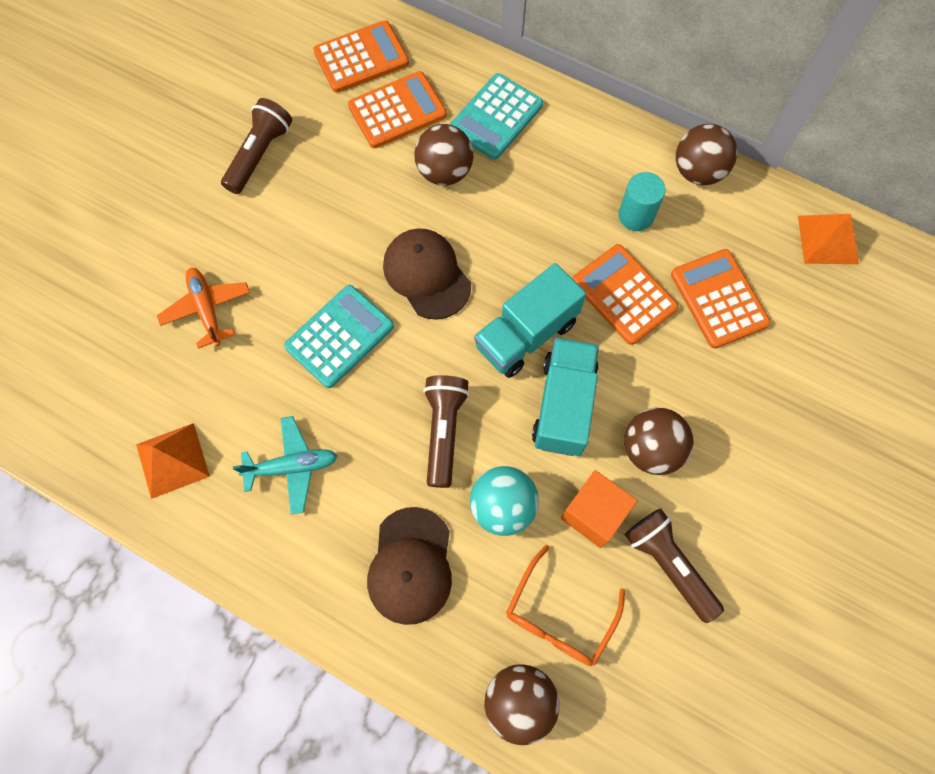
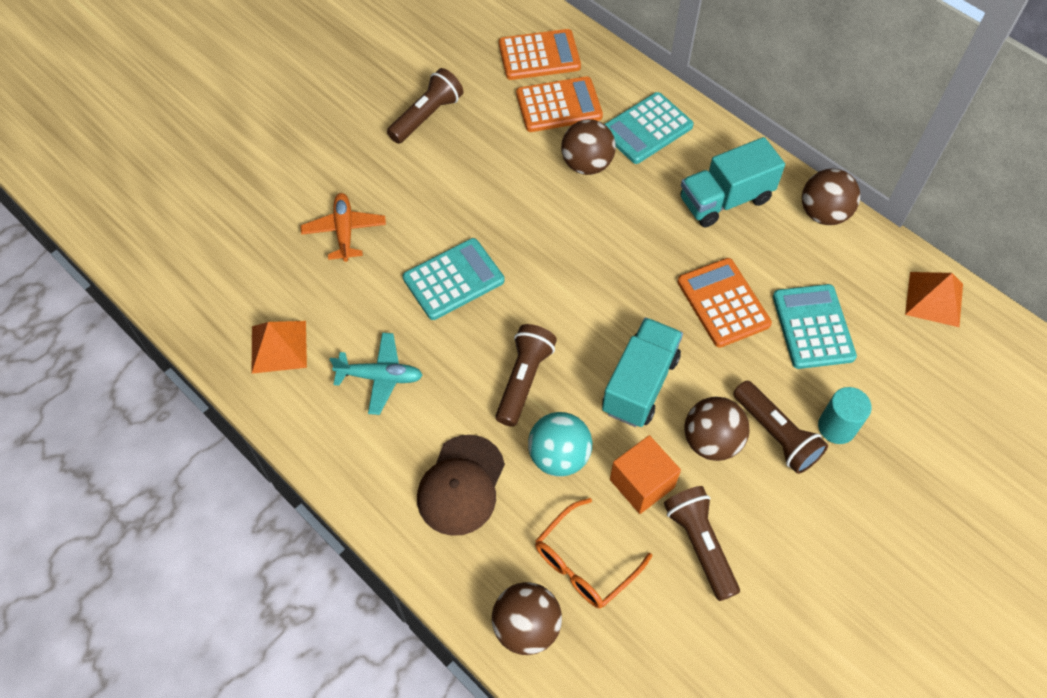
camera: 15 degrees right, 10 degrees down
brown cap [383,228,471,320] -> none
turquoise truck [474,263,586,378] -> turquoise truck moved to [680,137,785,227]
turquoise cylinder [618,172,666,231] -> turquoise cylinder moved to [818,387,872,444]
orange calculator [671,249,771,349] -> turquoise calculator [773,284,857,369]
none -> brown flashlight [733,381,828,474]

